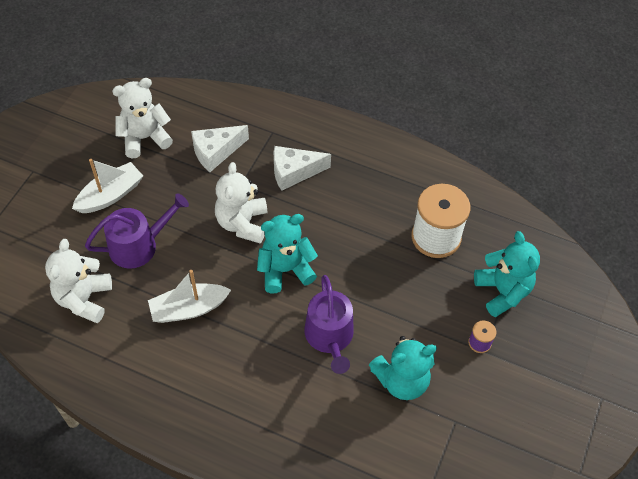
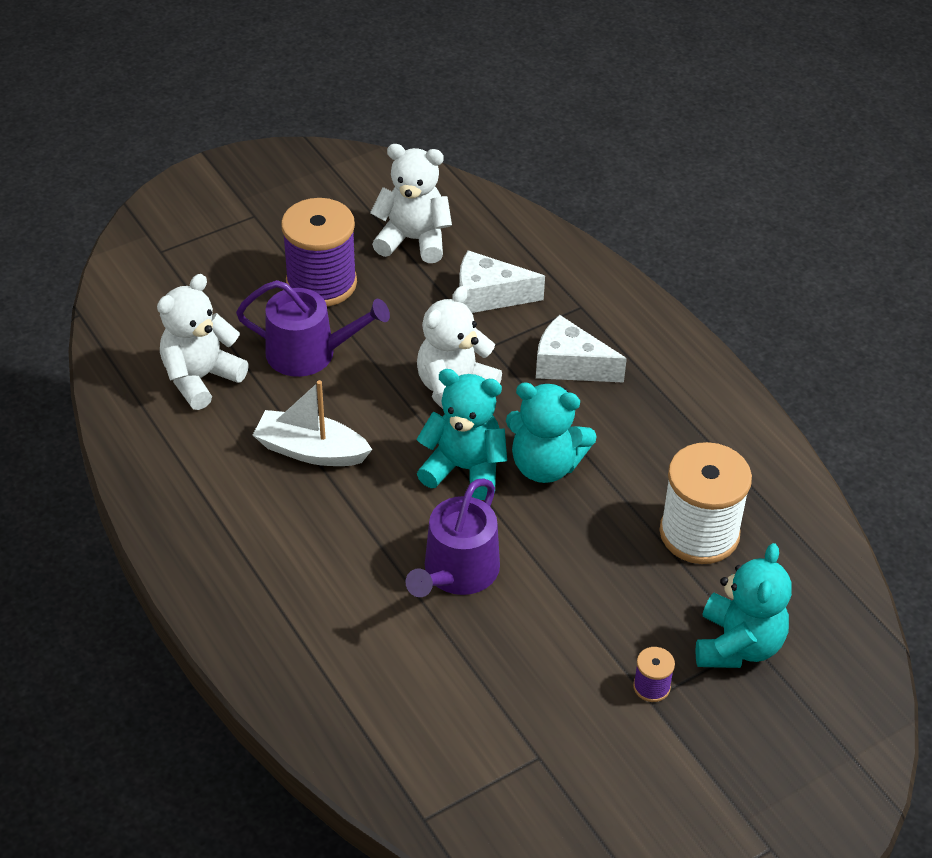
camera: 35 degrees right, 10 degrees down
white boat [72,159,143,213] -> purple spool [281,198,357,307]
turquoise teddy bear [369,336,437,400] -> turquoise teddy bear moved to [506,382,597,483]

